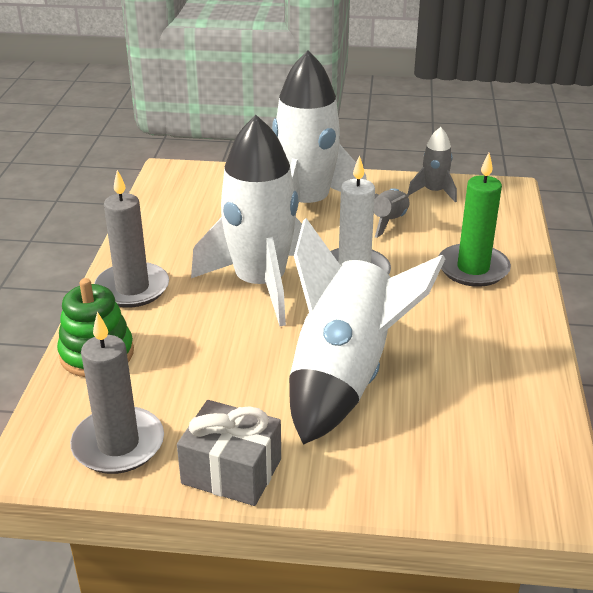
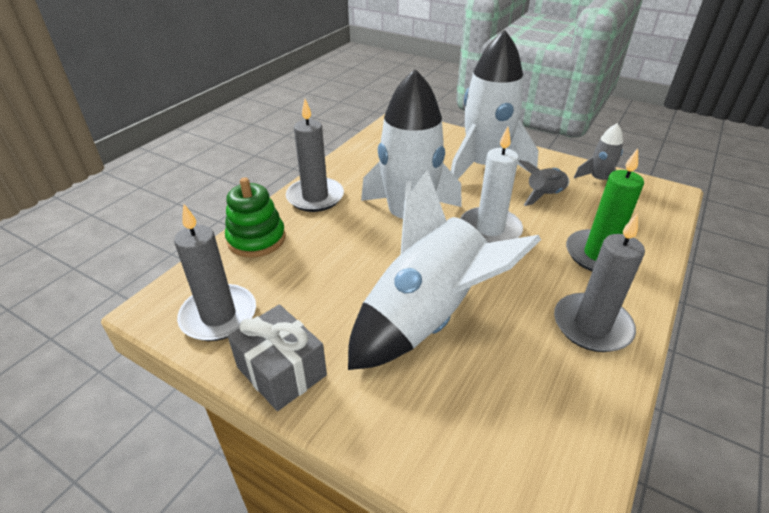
camera: 25 degrees right, 5 degrees up
none -> grey candle [554,213,645,352]

